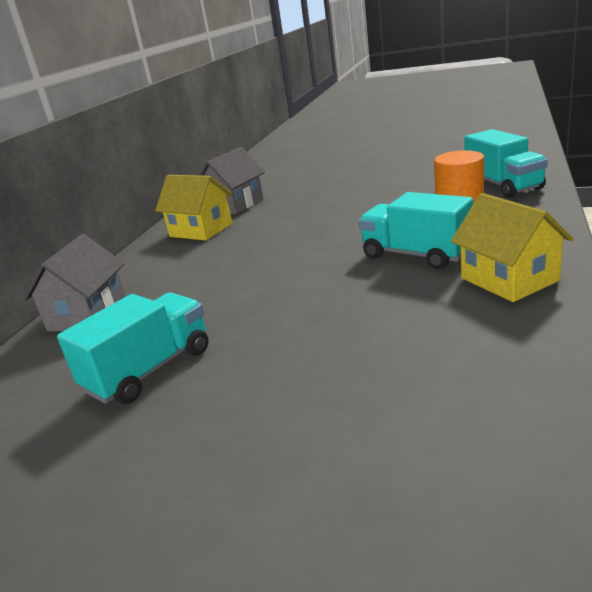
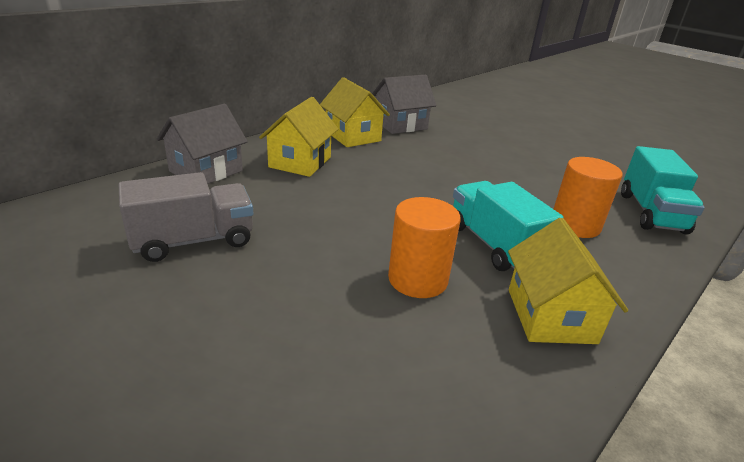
camera: 20 degrees right, 5 degrees up
turquoise truck [57,293,209,404] -> grey truck [119,172,253,262]
none -> yellow house [259,97,338,177]
none -> orange cylinder [388,197,461,298]

